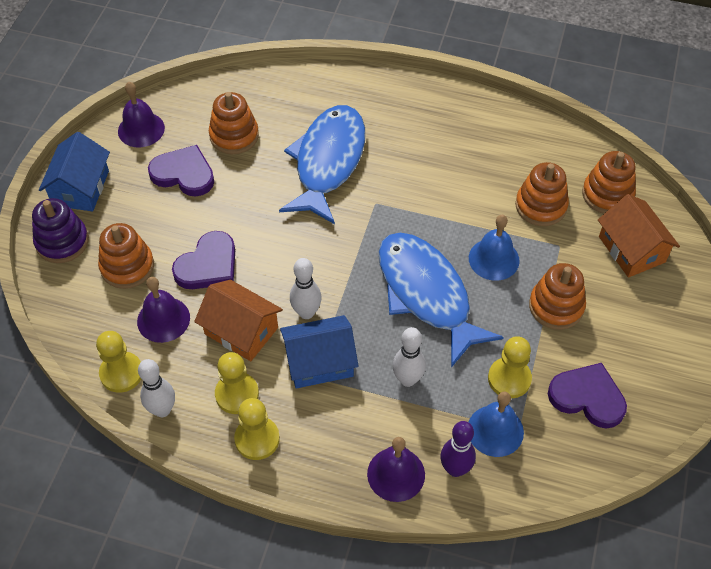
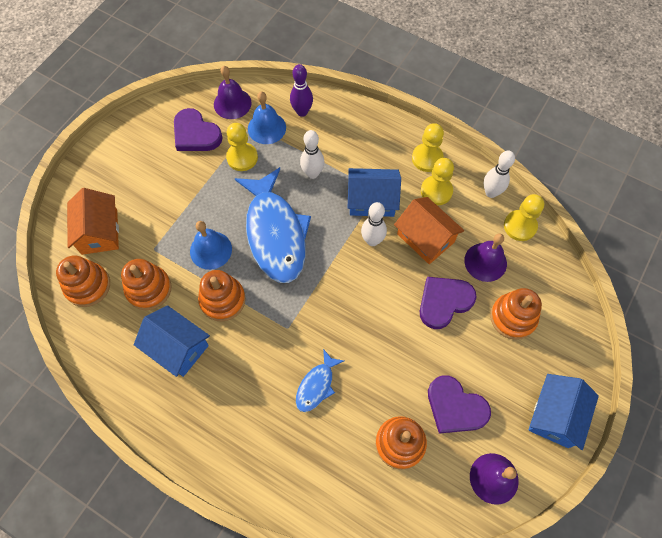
camera: 165 degrees left, 10 degrees up
purple stacking toy [32,198,89,263] -> none
blue fish [279,105,365,224] -> blue fish [296,349,344,412], size x0.47
purple bell [367,437,425,502] -> purple bell moved to [214,66,251,119]
orange stacking toy [529,263,586,330] -> orange stacking toy moved to [198,270,246,322]
none -> blue house [134,305,210,377]

